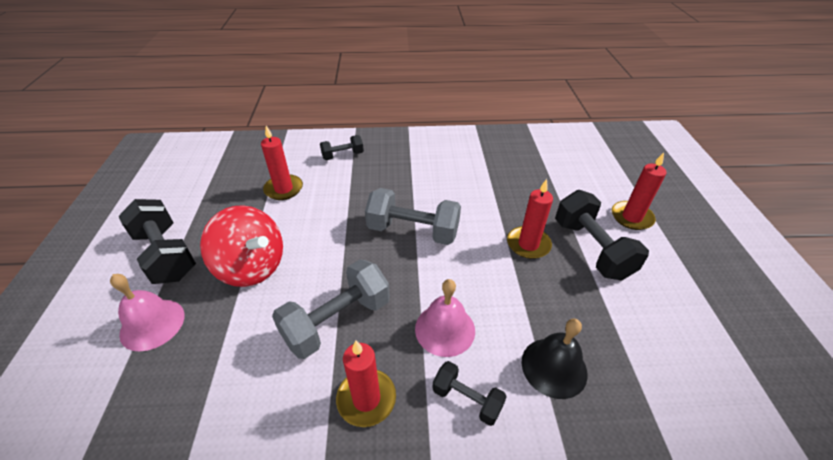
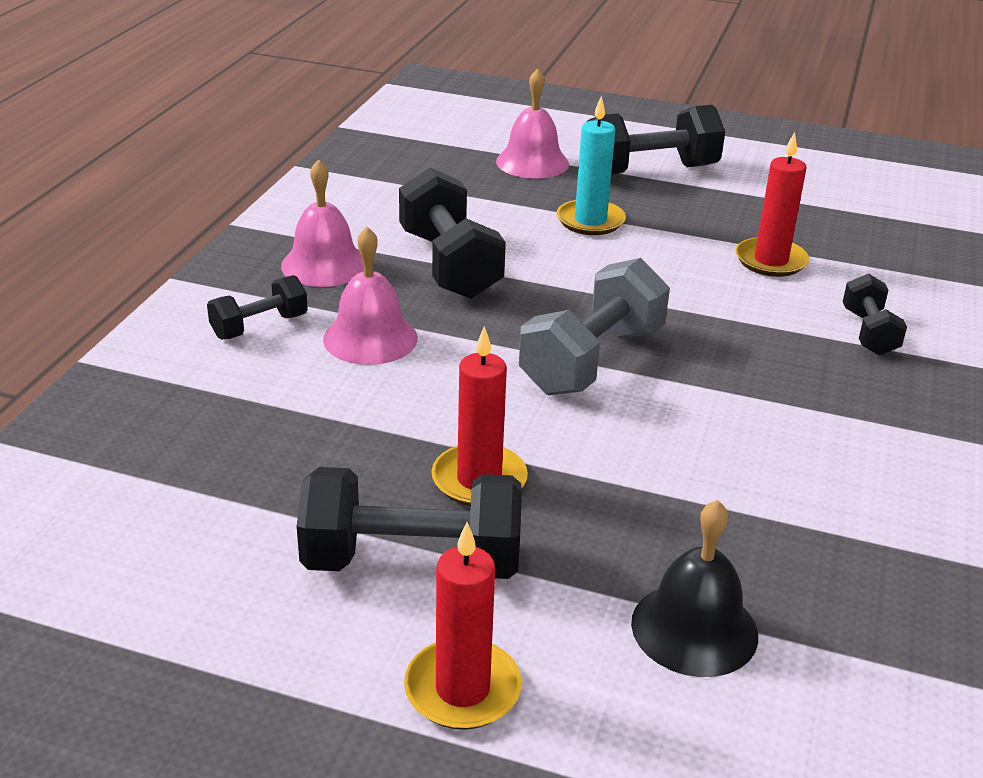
camera: 110 degrees right, 10 degrees down
red spinning top [200,206,283,287] -> turquoise candle [556,96,626,235]
grey dumbbell [272,259,390,359] -> black dumbbell [399,168,506,299]
red candle [336,340,396,427] -> pink bell [281,159,364,287]
black bell [521,319,588,399] -> black bell moved to [631,500,758,677]

